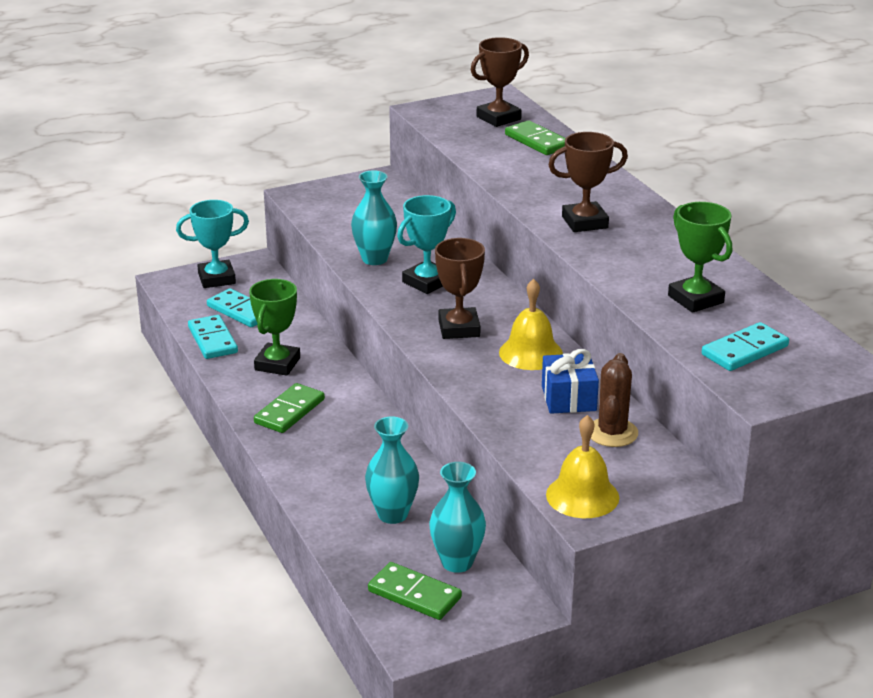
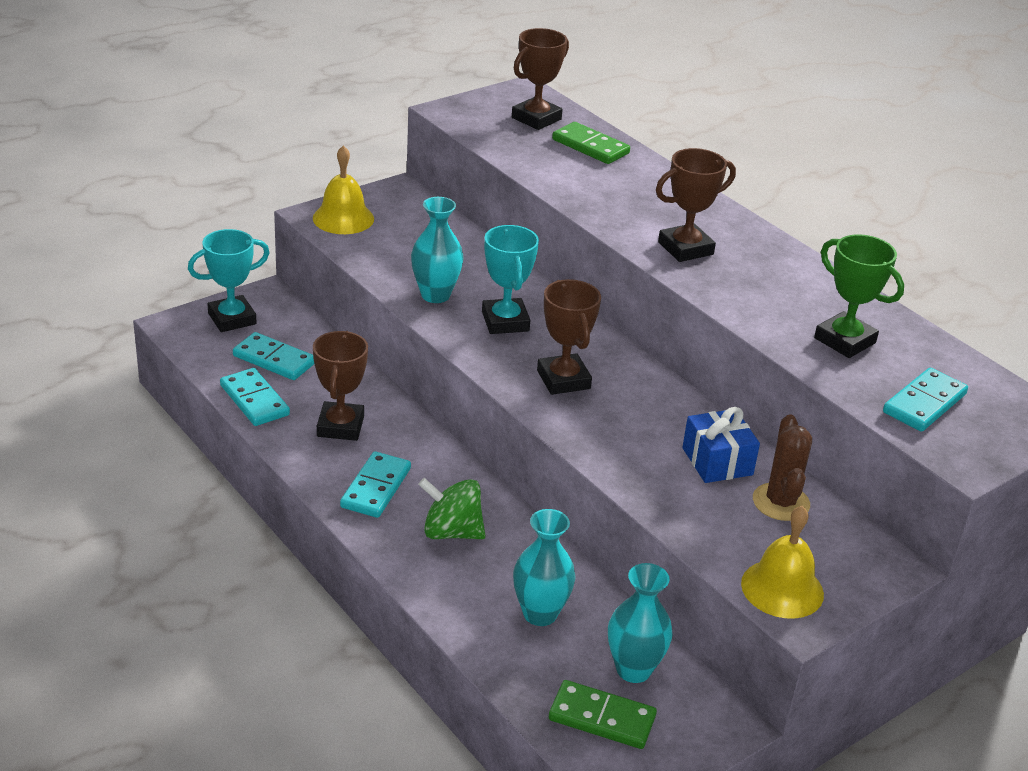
camera: 15 degrees left, 5 degrees up
green trophy [249,279,300,376] -> brown trophy [313,331,368,441]
green domino [254,383,325,433] -> turquoise domino [340,451,411,518]
turquoise trophy [397,195,456,294] -> turquoise trophy turned 45 degrees counterclockwise [482,225,539,334]
yellow bell [499,279,563,370] -> yellow bell moved to [313,145,374,234]
none -> green spinning top [418,478,485,539]

